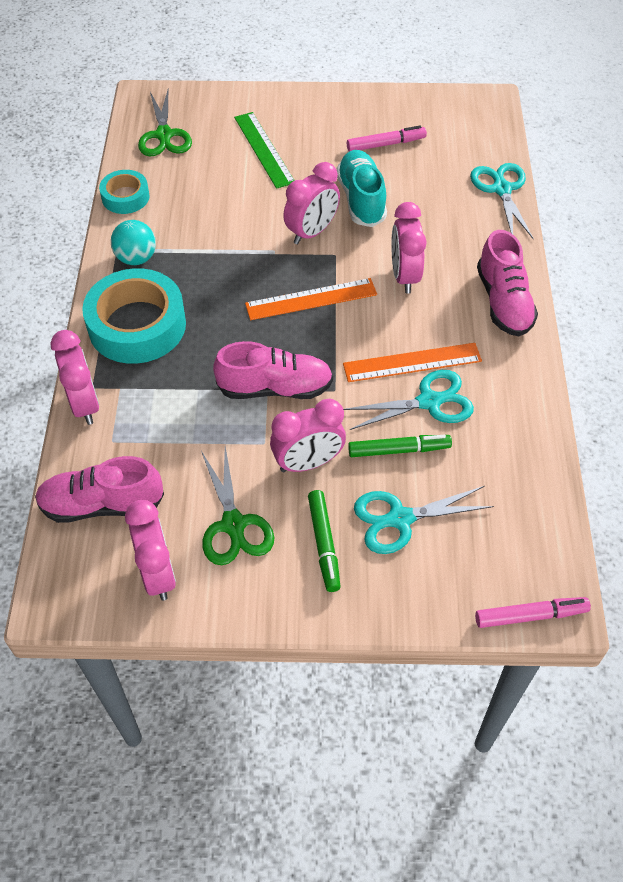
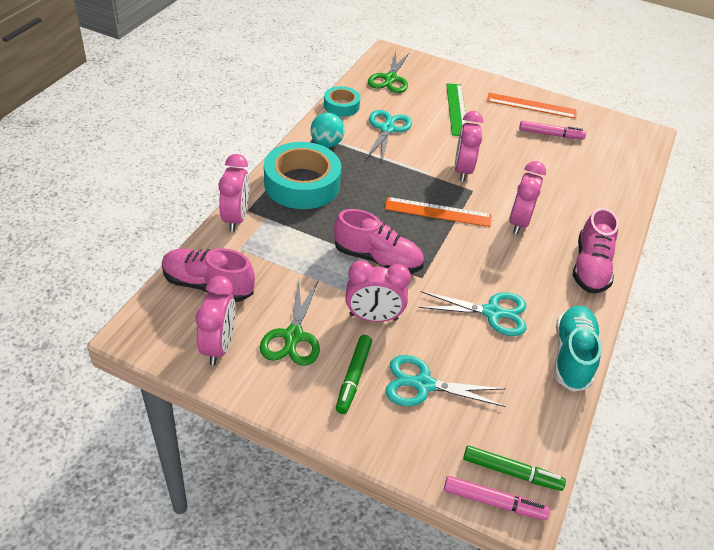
camera: 20 degrees right, 10 degrees down
pink clock [283,162,340,244] -> pink clock turned 120 degrees clockwise [455,111,483,181]
turquoise shoe [336,150,387,227] -> turquoise shoe moved to [554,306,602,392]
orange ruler [343,343,482,382] -> orange ruler moved to [487,93,577,119]
green marker [348,435,452,457] -> green marker moved to [463,445,566,491]
turquoise scissors [470,163,534,239] -> turquoise scissors moved to [365,110,412,161]

